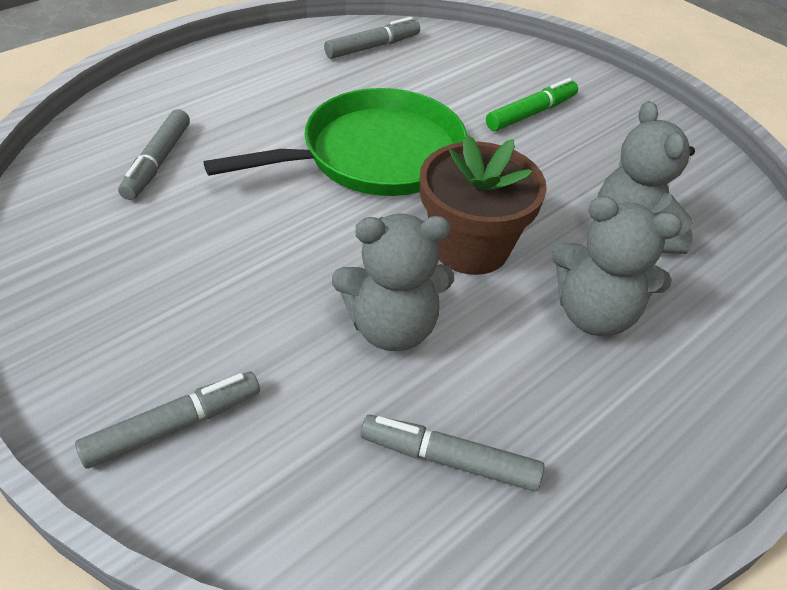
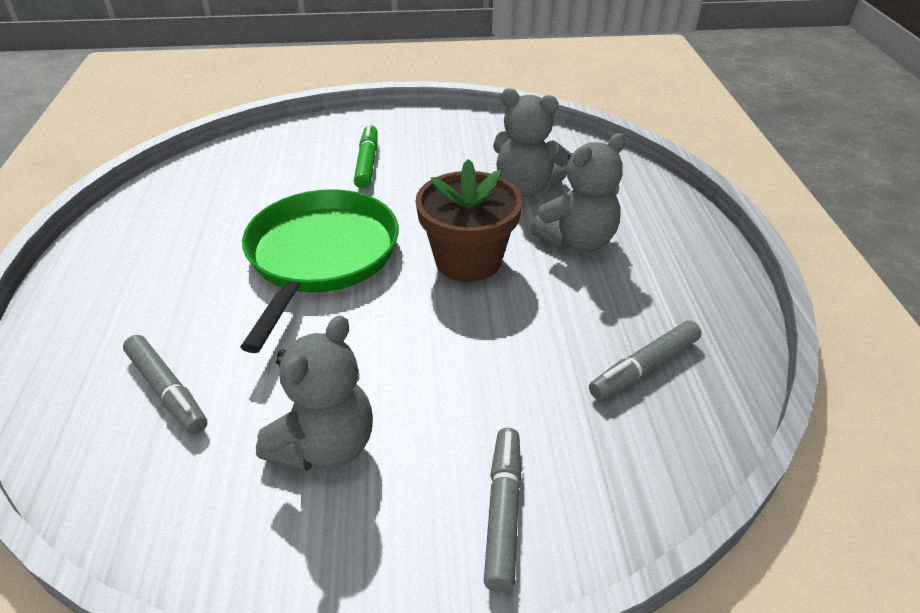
camera: 50 degrees left, 5 degrees down
grey marker [324,17,420,59] -> none
grey teddy bear [332,213,454,351] -> grey teddy bear moved to [256,315,373,471]

